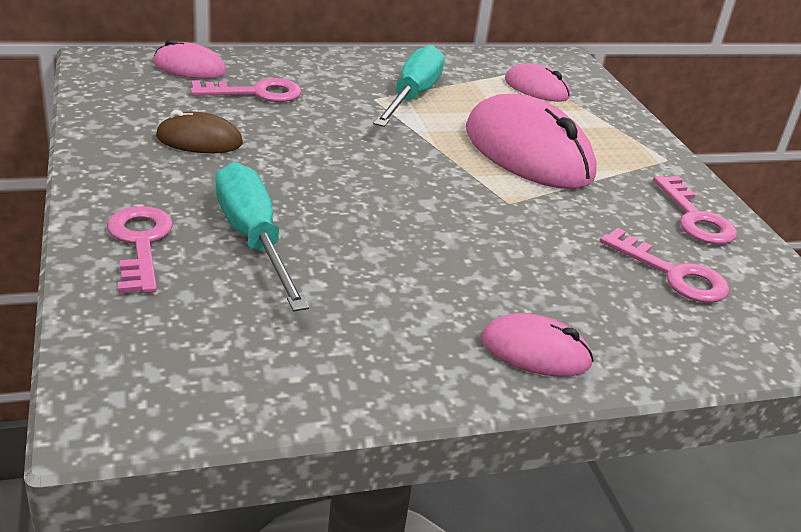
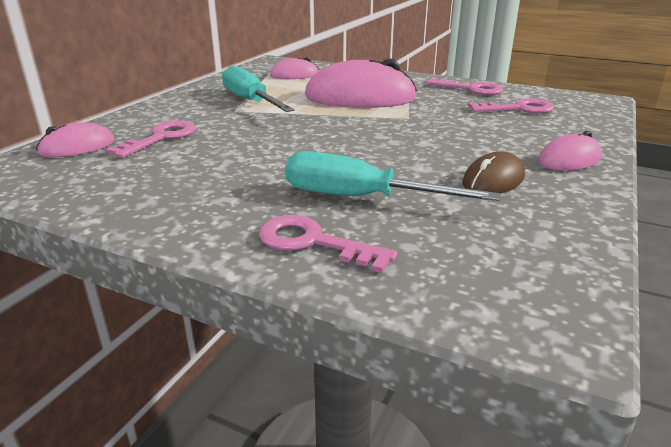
camera: 45 degrees left, 5 degrees down
brown mouse [156,110,243,153] -> brown mouse moved to [462,152,525,193]

